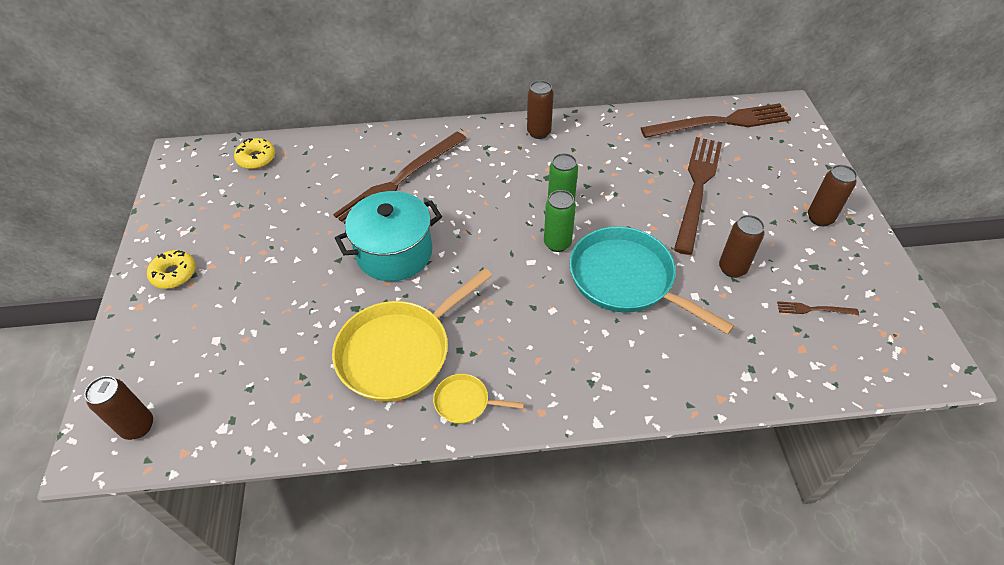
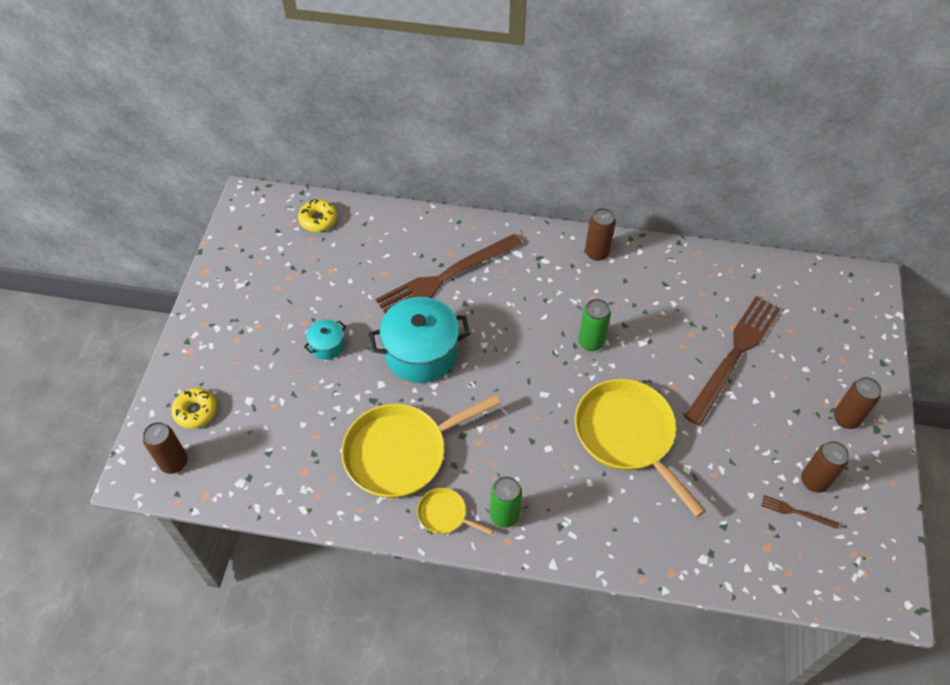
camera: 15 degrees right, 5 degrees up
yellow donut [147,250,196,289] -> yellow donut moved to [171,388,217,429]
green can [544,190,576,252] -> green can moved to [490,476,522,528]
turquoise pan [569,226,734,335] -> yellow pan [575,379,706,517]
brown fork [641,103,791,138] -> none
brown can [719,215,765,278] -> brown can moved to [801,441,849,493]
none -> turquoise pot [304,319,346,360]

